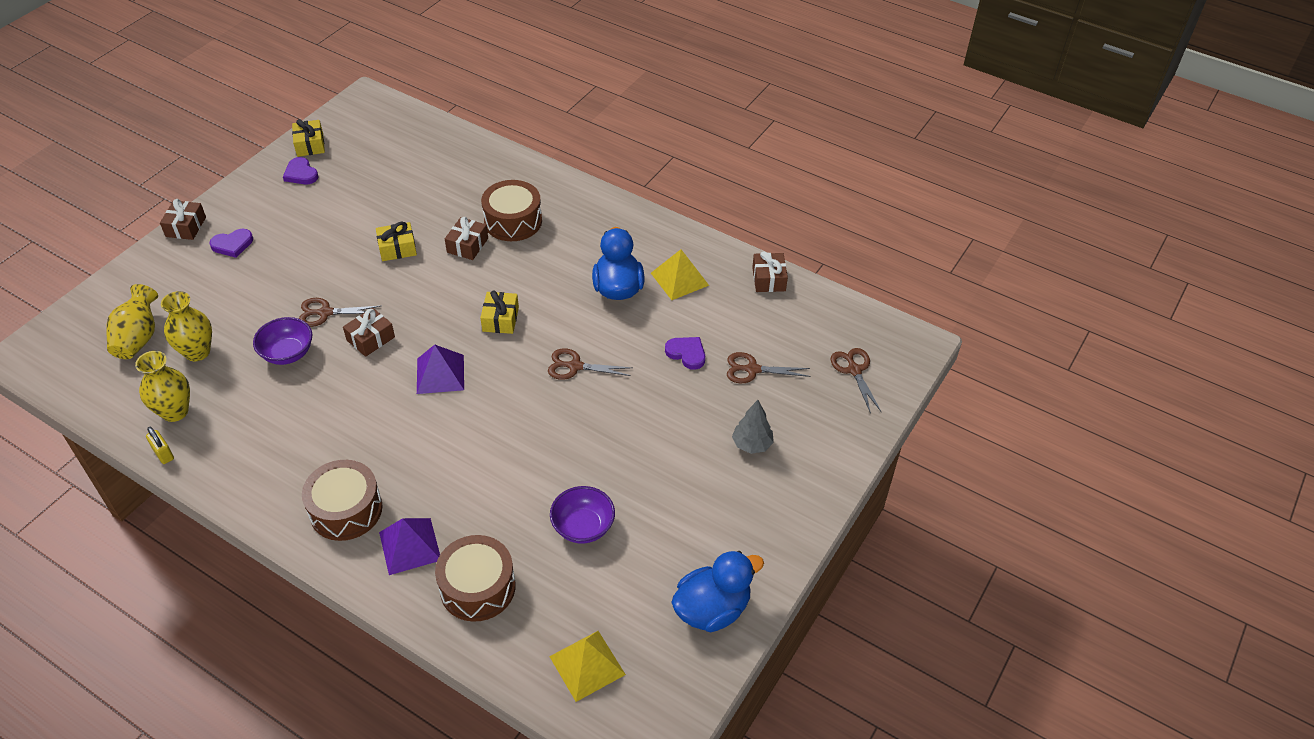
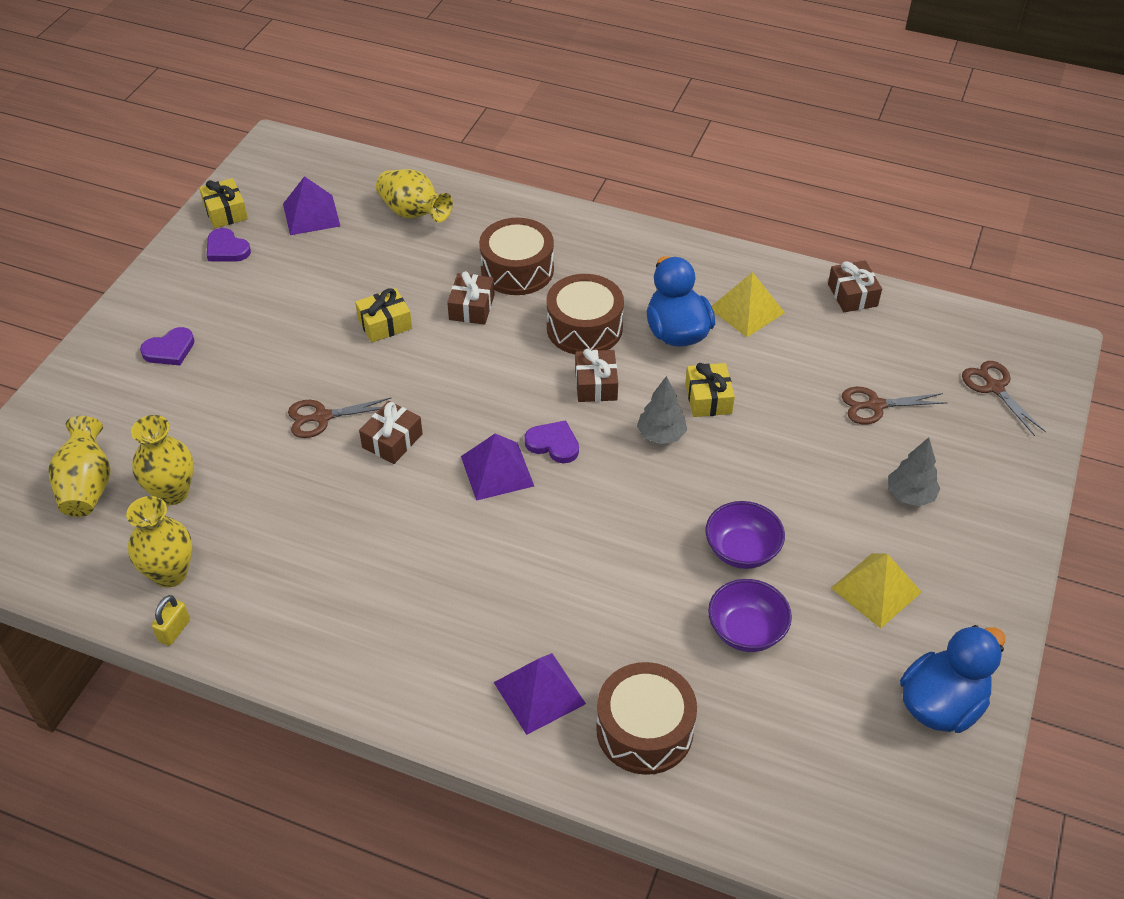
camera: 10 degrees left, 0 degrees up
yellow padlock [146,427,174,464] -> yellow padlock turned 75 degrees clockwise [151,595,190,646]
brown gift [160,199,206,240] -> brown gift moved to [575,349,618,402]
purple bowl [253,317,312,365] -> purple bowl moved to [705,501,785,569]
brown drum [302,460,383,541] -> brown drum moved to [546,274,624,354]
yellow gift [480,290,519,334] -> yellow gift moved to [685,363,735,417]
brown scissors [548,348,632,380] -> grey tree [637,376,687,444]
yellow pyramid [549,631,626,702] -> yellow pyramid moved to [831,553,922,628]
purple heart [665,337,705,370] -> purple heart moved to [524,420,579,463]
none -> purple pyramid [283,176,340,235]
none -> yellow vase [376,169,453,223]

